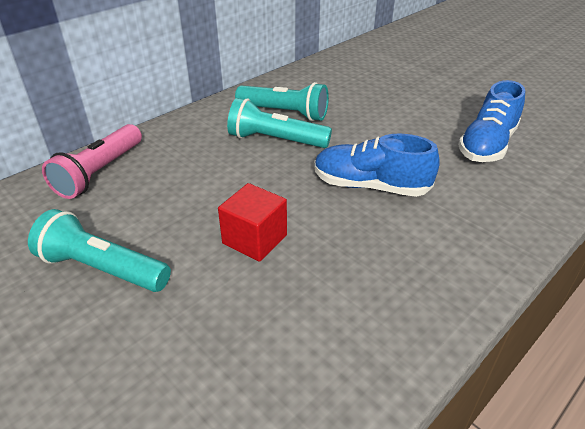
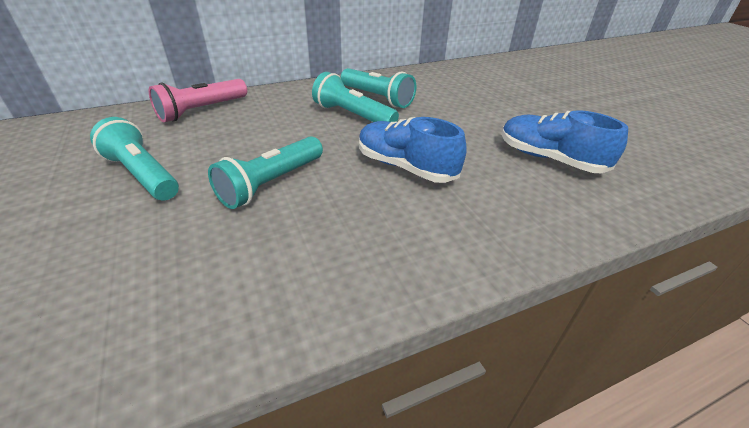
camera: 20 degrees right, 0 degrees up
red cube [218,183,287,262] -> turquoise flashlight [208,136,323,209]
blue shoe [458,80,525,162] -> blue shoe turned 75 degrees clockwise [502,110,628,173]

